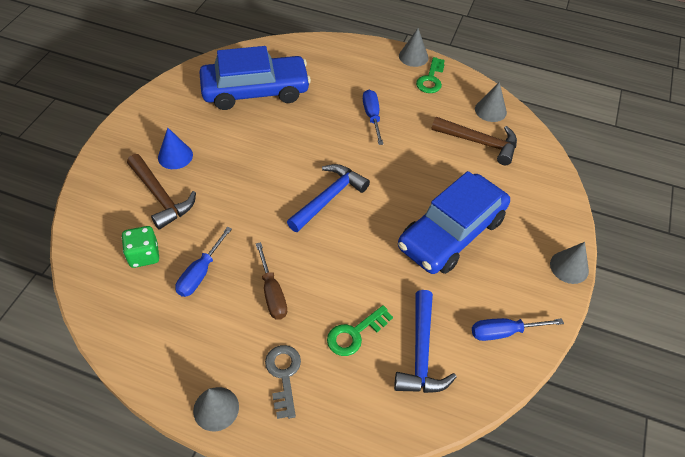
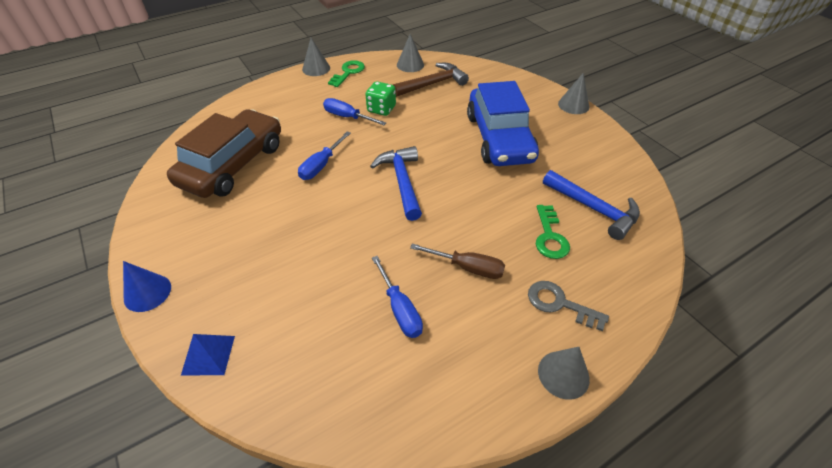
camera: 50 degrees left, 5 degrees down
green dice [122,226,159,268] -> green dice moved to [365,81,396,116]
brown hammer [127,154,196,230] -> none
blue cone [158,128,193,169] -> blue cone moved to [123,261,171,312]
blue car [199,46,311,110] -> brown car [167,109,281,198]
green key [416,57,445,93] -> green key turned 120 degrees counterclockwise [328,60,365,87]
blue screwdriver [472,318,564,341] -> blue screwdriver moved to [298,131,351,180]
none -> blue pyramid [181,334,235,376]

